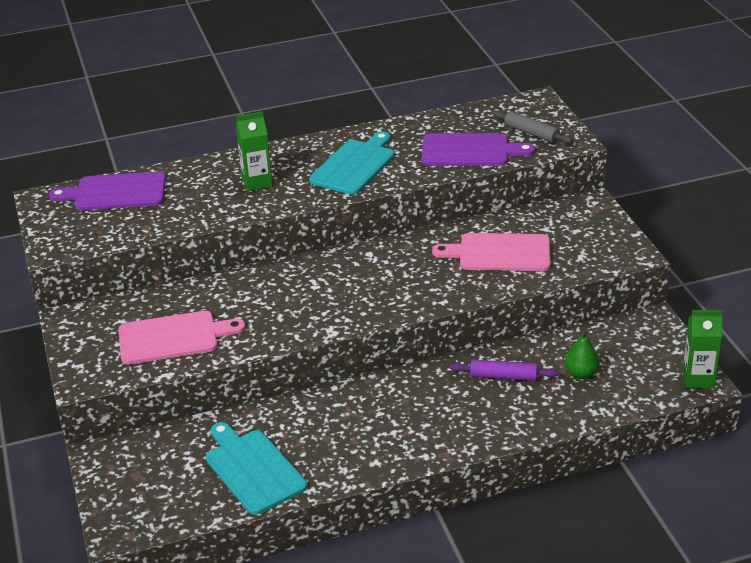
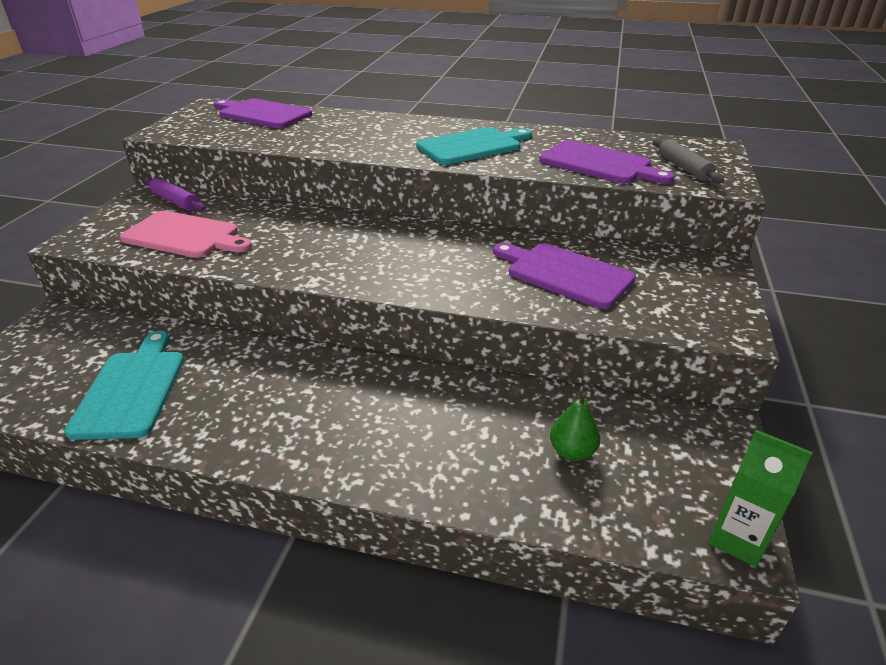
camera: 30 degrees right, 0 degrees up
green carton [236,111,273,191] -> none
pink cutting board [432,233,550,271] -> purple cutting board [493,243,636,309]
purple rolling pin [450,360,558,381] -> purple rolling pin moved to [145,178,205,211]

